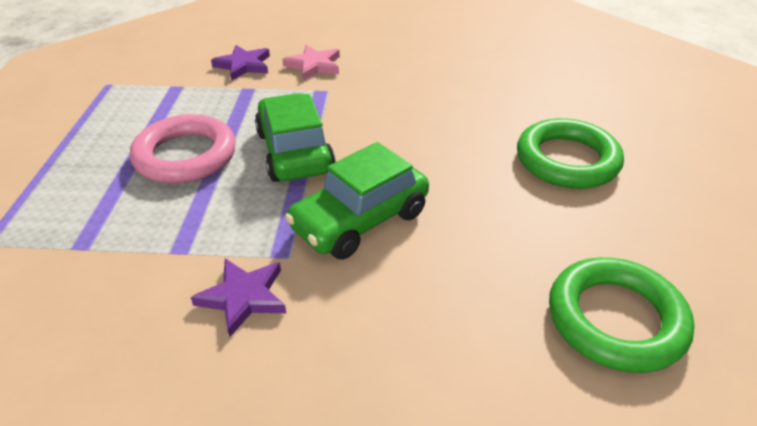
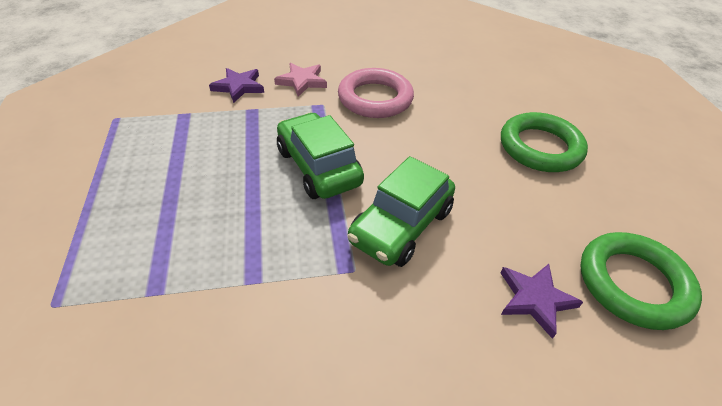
camera: 15 degrees left, 5 degrees up
pink ring [130,114,236,184] -> pink ring moved to [338,68,414,118]
purple star [191,258,286,338] -> purple star moved to [500,264,583,339]

